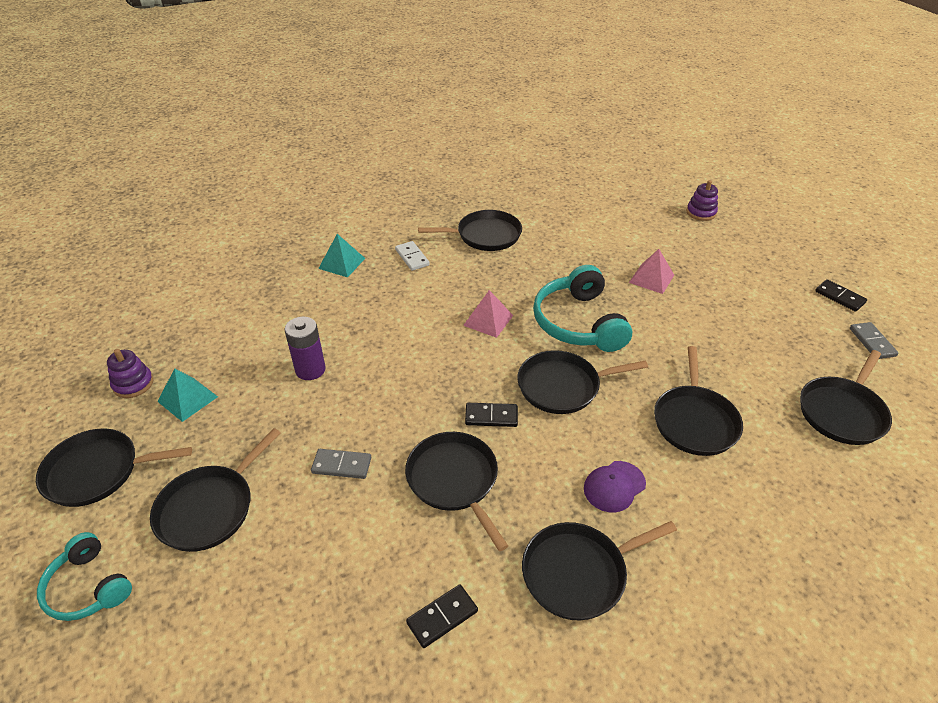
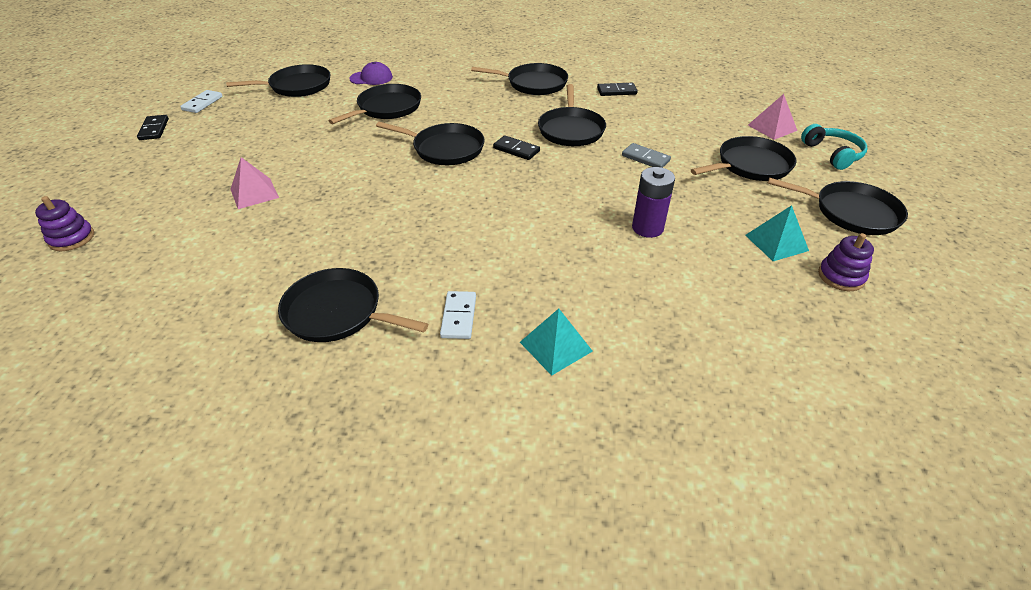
camera: 150 degrees left, 0 degrees up
pink pyramid [463,290,513,338] -> pink pyramid moved to [748,94,797,140]
turquoise headphones [533,265,632,352] -> none
purple cap [584,461,646,512] -> purple cap moved to [350,62,393,85]
grey domino [850,322,898,359] -> white domino [180,90,223,113]

